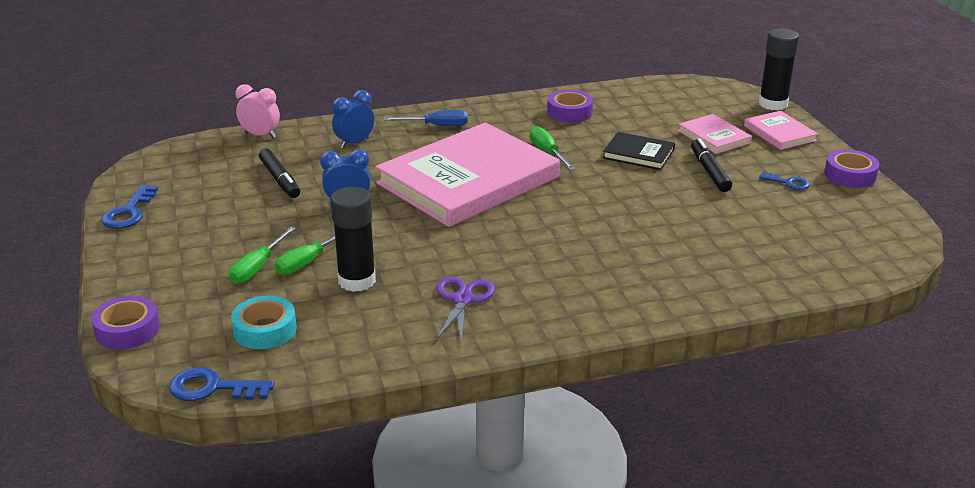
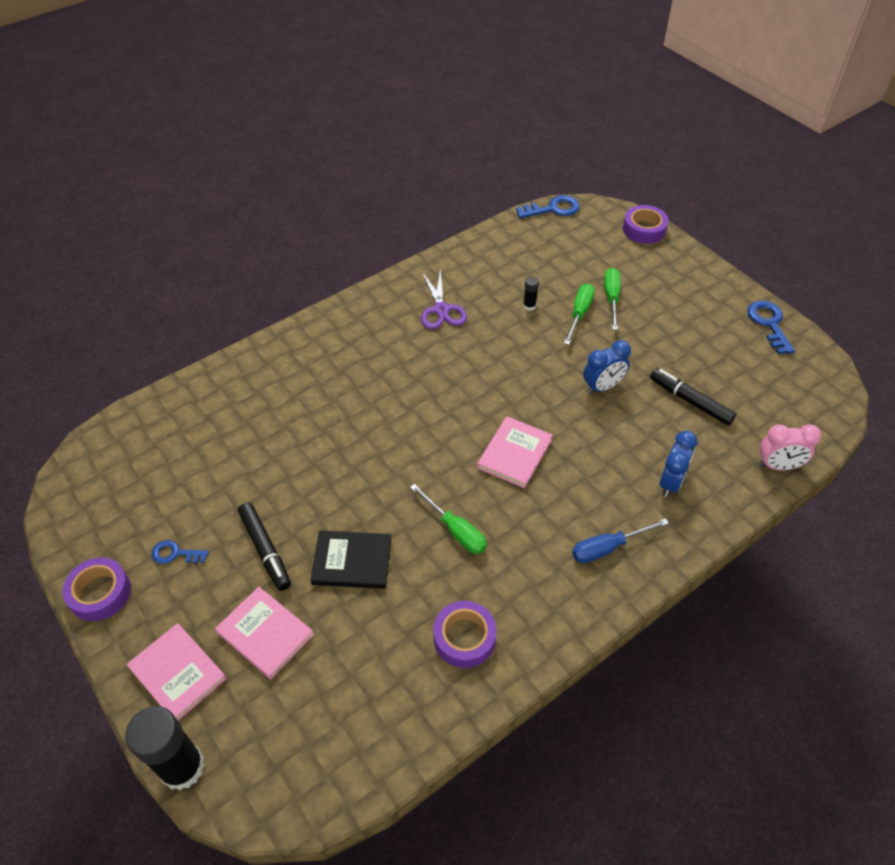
camera: 160 degrees right, 20 degrees up
turquoise tape [231,296,297,349] -> none
black glue stick [330,187,376,292] -> black glue stick [523,277,539,311], size x0.43
pink book [376,123,560,227] -> pink book [477,416,552,488], size x0.43

